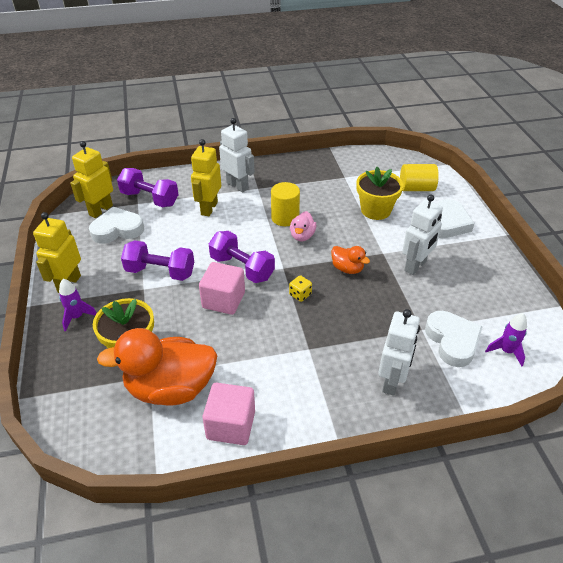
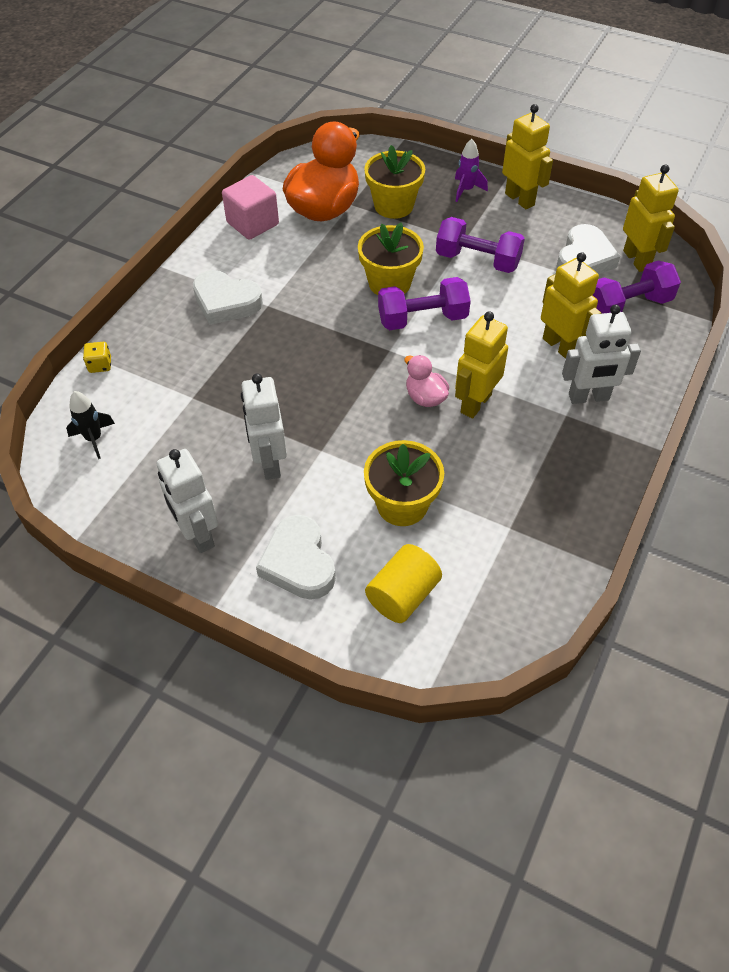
camera: 130 degrees right, 10 degrees up
purple dumbbell [121,240,194,281] -> purple dumbbell turned 60 degrees clockwise [436,217,525,273]
pink cube [199,262,245,315] -> yellow flower pot [358,222,424,295]
yellow cylinder [271,182,300,226] -> yellow robot [455,311,508,419]
yellow dice [289,275,312,302] -> yellow dice moved to [83,342,111,373]
orange duck [331,246,370,274] -> none
white robot [378,309,420,396] -> white robot moved to [156,449,218,553]
white heart [425,311,483,367] -> white heart moved to [193,270,263,325]
purple rocket [485,313,527,366] -> black rocket [66,391,115,459]

